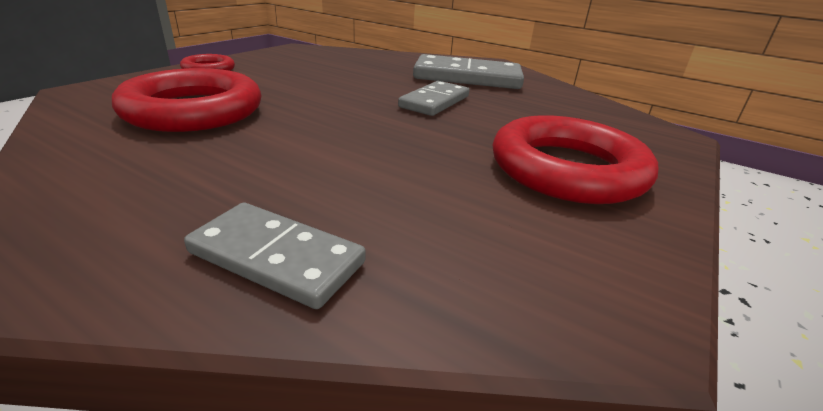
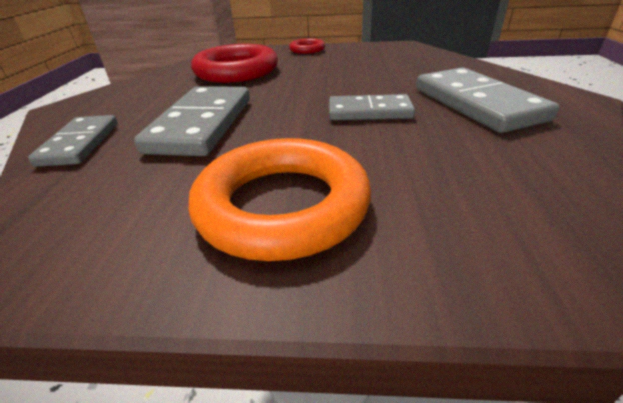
camera: 65 degrees right, 5 degrees up
red ring [493,115,658,204] -> orange ring [188,138,371,261]
none -> grey domino [134,86,250,156]

